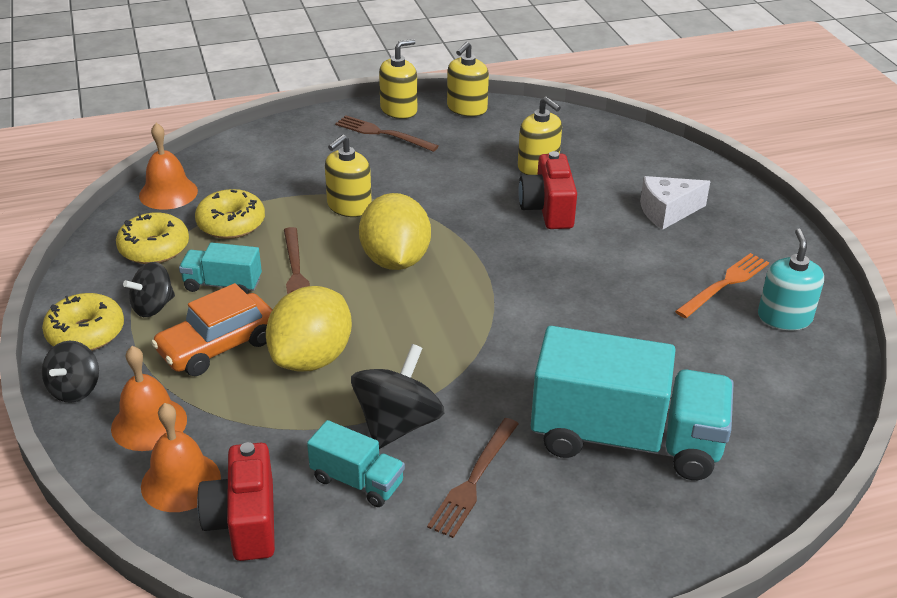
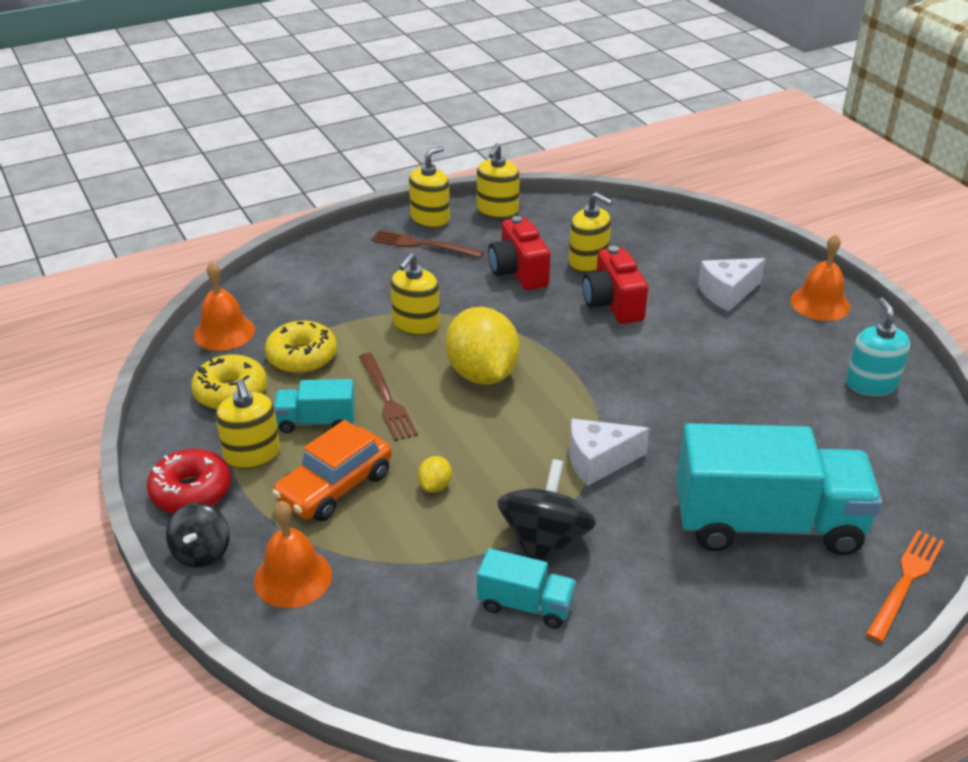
camera: 10 degrees left, 0 degrees up
yellow donut [42,293,124,351] -> red donut [147,449,231,513]
black spinning top [123,262,175,317] -> yellow soap dispenser [216,379,280,469]
orange bell [141,403,221,512] -> orange bell moved to [791,234,850,321]
red camera [197,442,275,561] -> red camera moved to [488,216,550,290]
yellow lemon [266,286,352,371] -> yellow lemon [418,456,452,492], size x0.41
brown fork [427,418,518,538] -> none
orange fork [675,253,769,318] -> orange fork moved to [866,530,944,643]
none -> white cheese [569,419,650,486]

